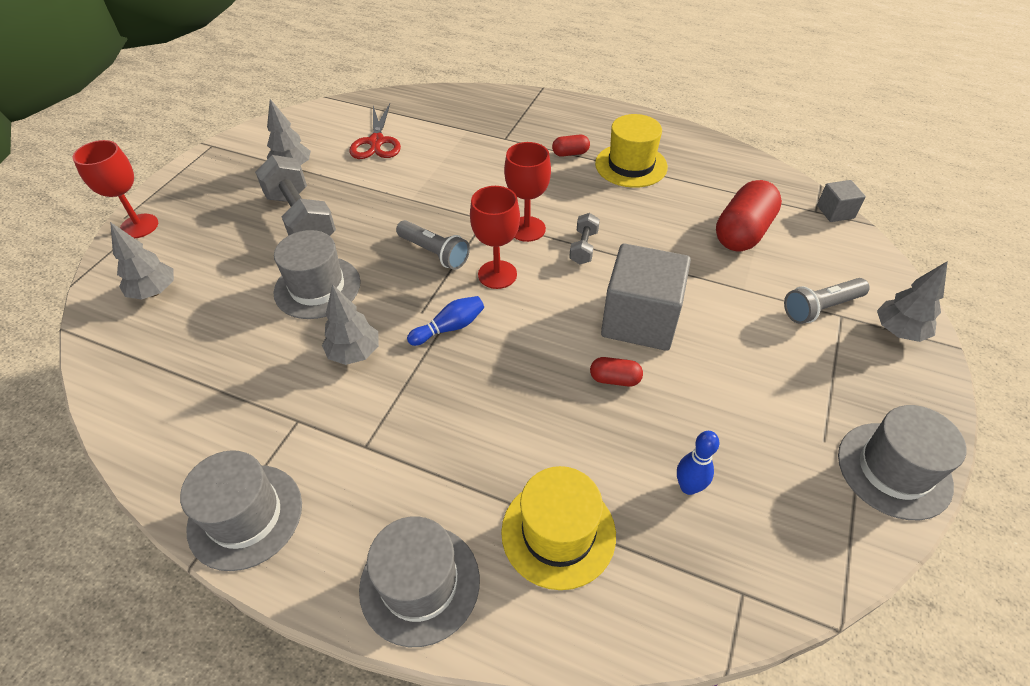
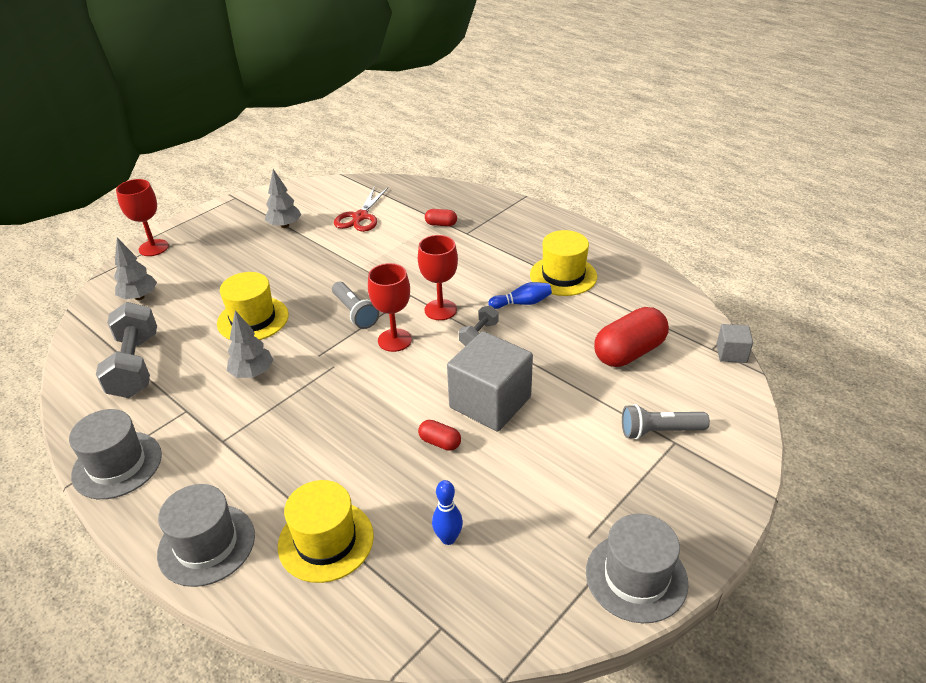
camera: 20 degrees right, 10 degrees down
grey dumbbell [255,155,336,236] -> grey dumbbell moved to [96,302,157,398]
grey hat [274,230,361,319] -> yellow hat [217,272,289,340]
blue bowling pin [407,296,484,346] -> blue bowling pin moved to [488,282,552,309]
red capsule [552,135,590,157] -> red capsule moved to [425,209,457,226]
grey tree [877,261,948,342] -> none

